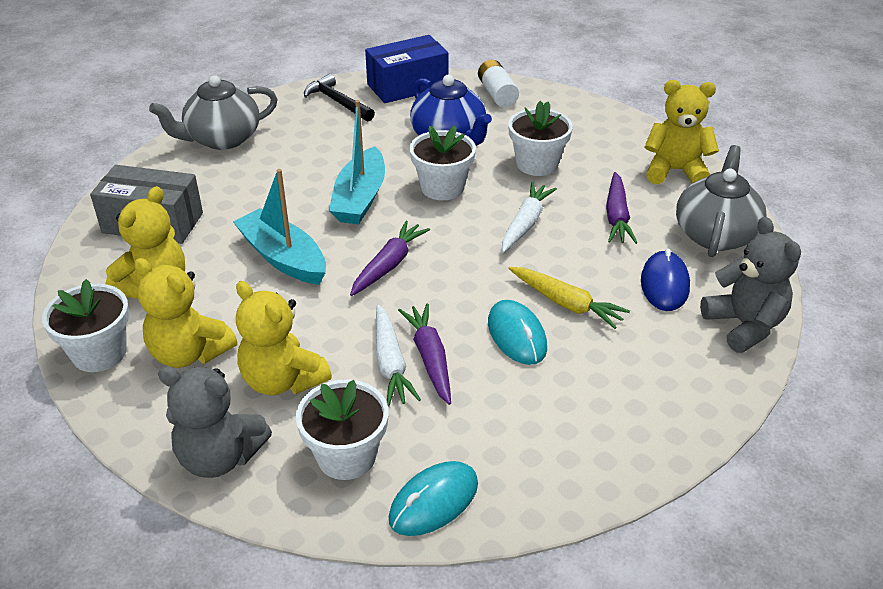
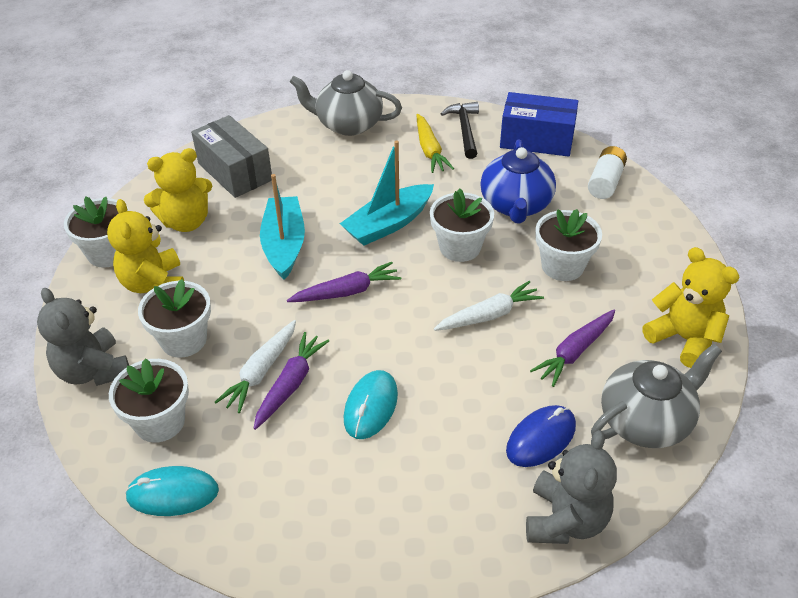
camera: 40 degrees right, 5 degrees up
yellow teddy bear [236,281,332,395] -> white flower pot [138,279,211,358]
yellow carrot [508,267,630,329] -> yellow carrot moved to [417,114,454,173]

